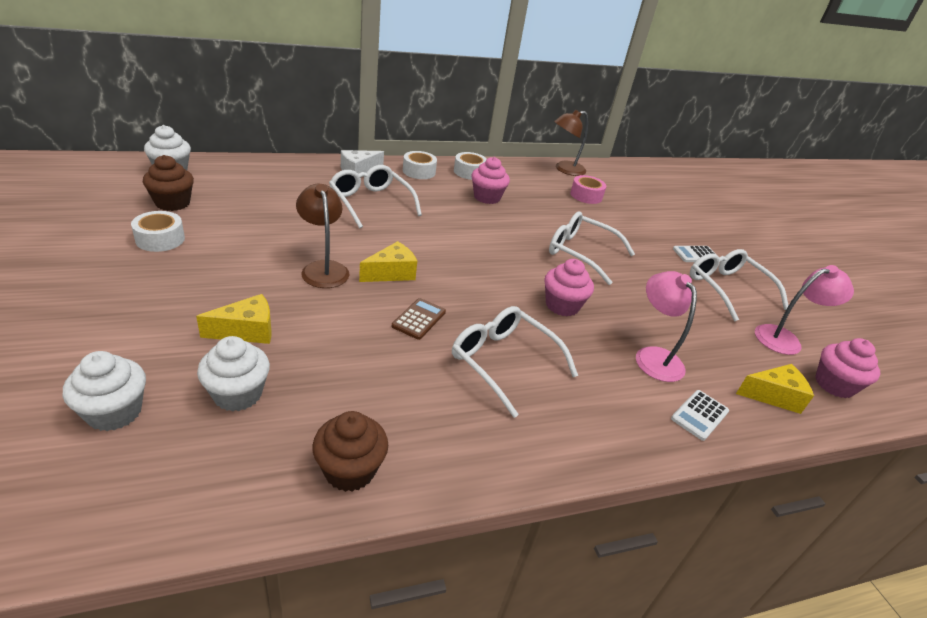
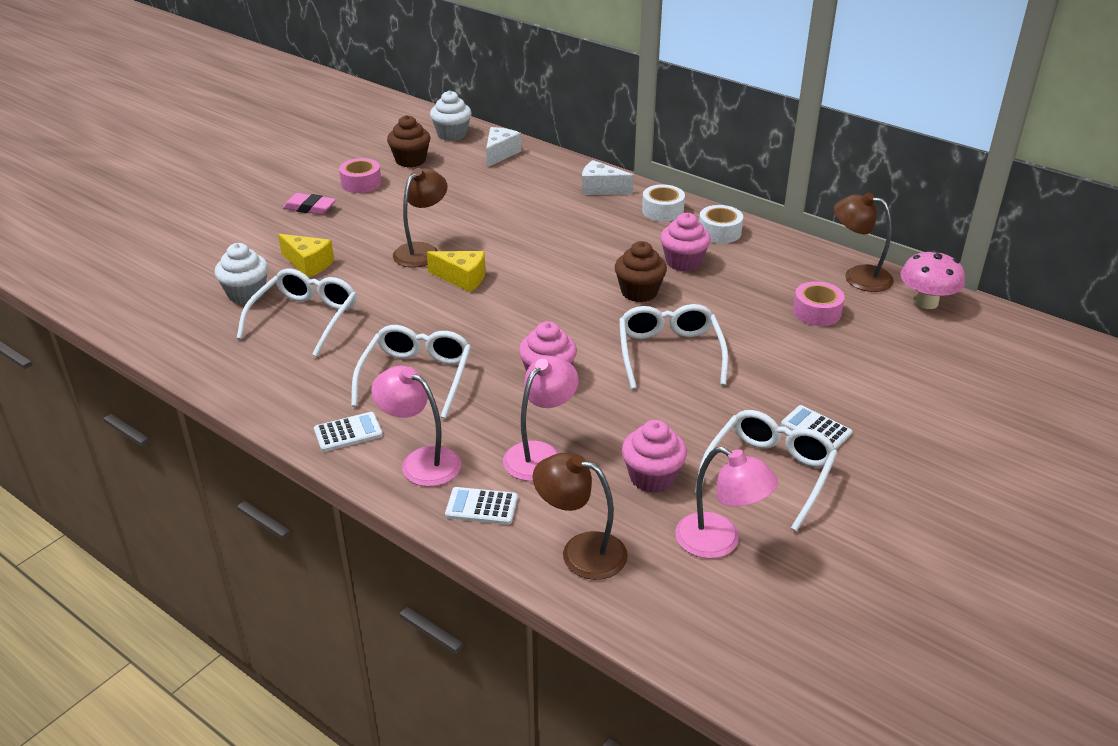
camera: 60 degrees right, 0 degrees up
white cupcake [63,351,146,431] -> none
white tape [131,211,185,252] -> pink tape [339,158,381,193]
brown cupcake [312,411,388,492] -> brown cupcake moved to [615,241,667,302]
white glasses [329,165,422,228] -> white glasses moved to [237,268,357,357]
brown calculator [392,298,446,340] -> none
yellow cheese [736,364,814,414] -> brown lamp [533,453,628,580]
pink cupcake [815,338,881,398] -> pink cupcake moved to [622,420,687,493]
none -> pink eraser [283,193,336,215]
none -> white calculator [314,412,383,452]
none -> pink lamp [371,366,461,487]
none -> white cheese [486,127,521,167]
none -> pink mushroom [901,250,965,309]

